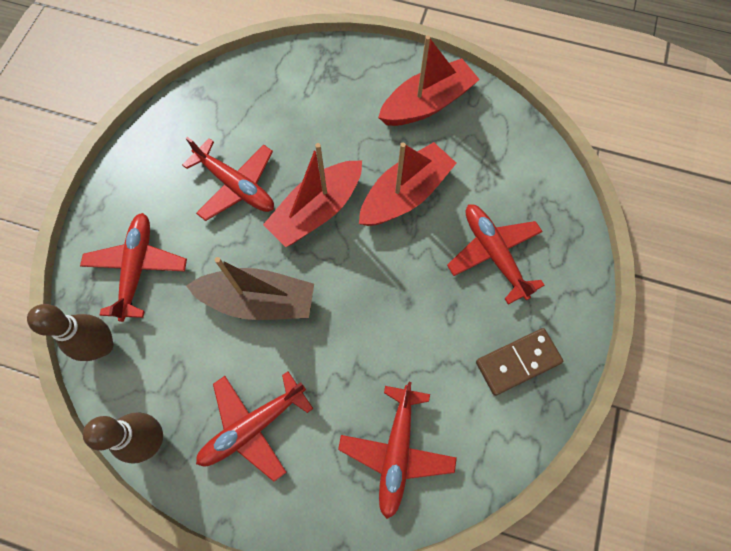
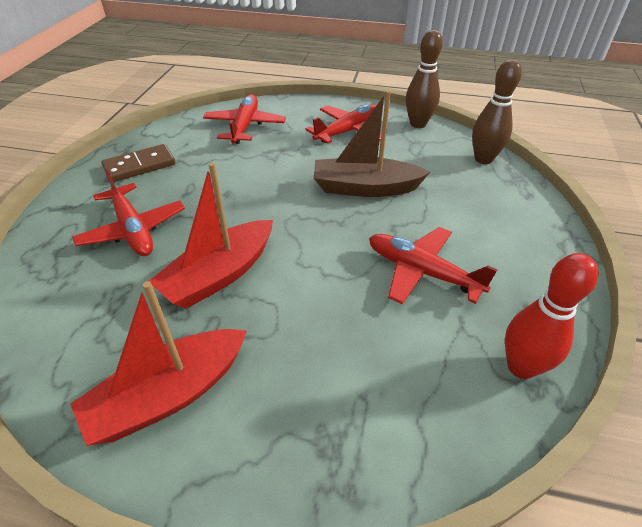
camera: 175 degrees right, 25 degrees down
red plane [80,213,187,322] -> none
red boat [263,143,362,247] -> none
none -> red bowling pin [505,253,599,379]

